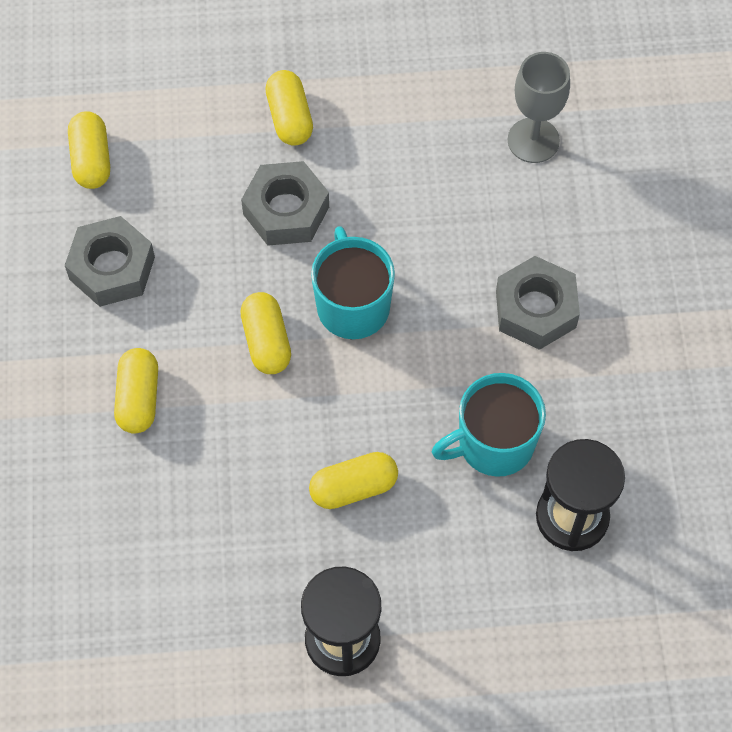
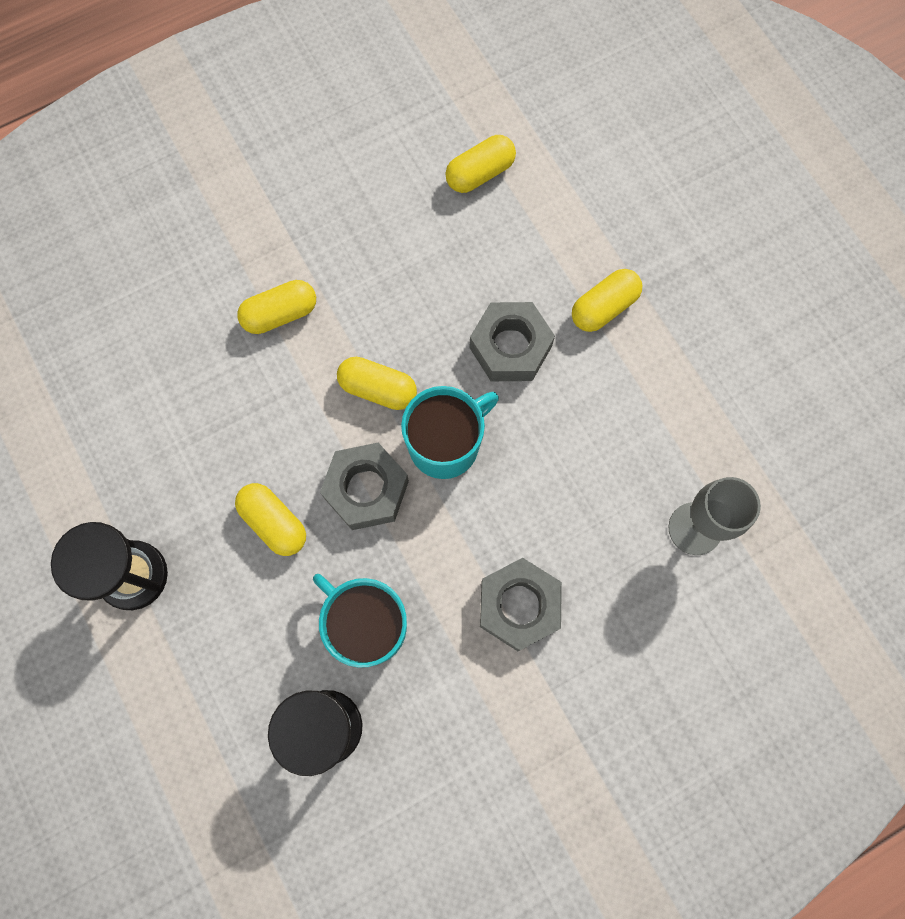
camera: 65 degrees right, 10 degrees up
grey nut [65,216,155,307] -> grey nut moved to [320,443,409,530]
yellow capsule [240,292,291,374] -> yellow capsule turned 60 degrees clockwise [337,357,417,410]

